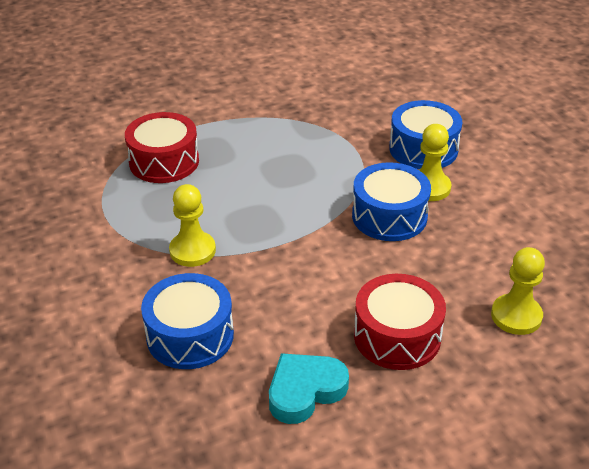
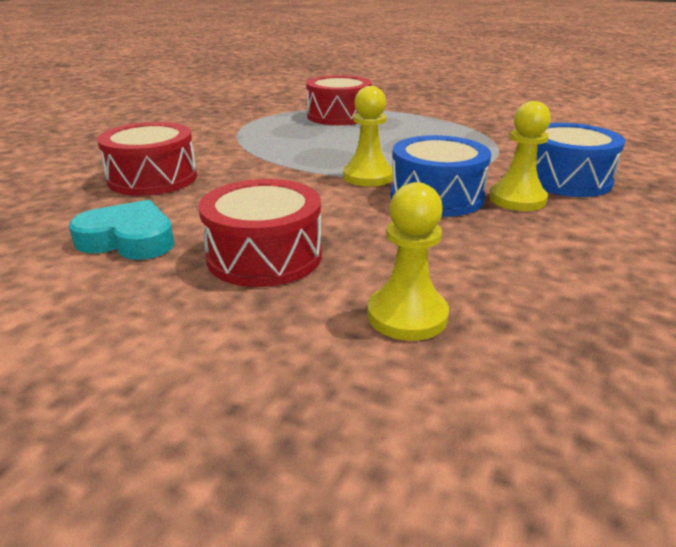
camera: 50 degrees right, 10 degrees down
blue drum [141,273,234,369] -> red drum [97,122,197,196]
yellow pawn [169,184,216,267] -> yellow pawn moved to [343,86,393,187]

